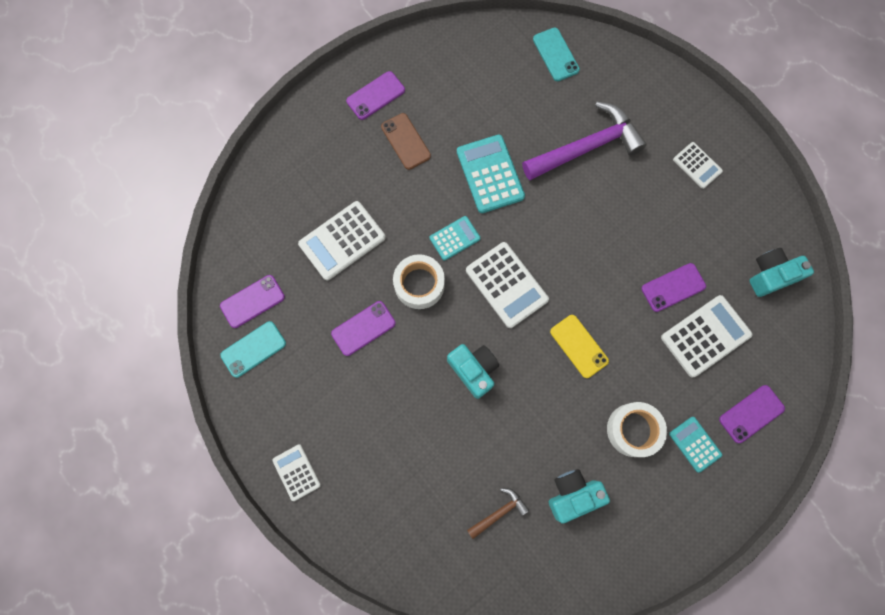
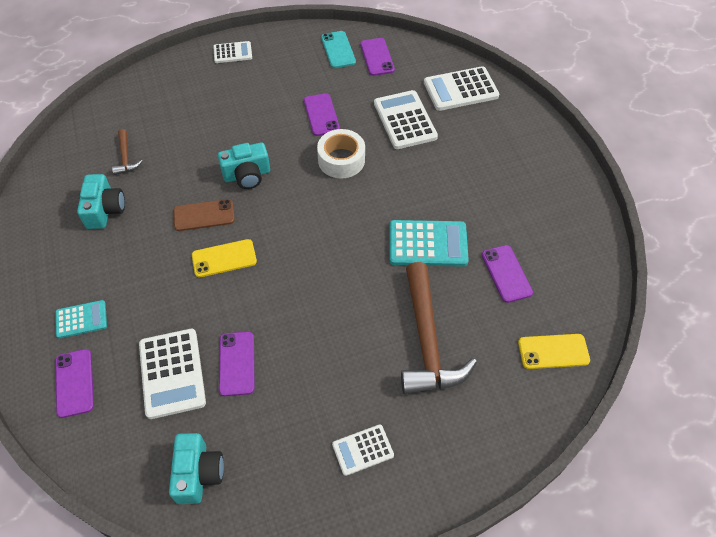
camera: 110 degrees right, 20 degrees down
purple phone [346,71,405,120] -> purple phone moved to [482,245,533,303]
brown phone [381,113,431,170] -> brown phone moved to [173,199,235,231]
turquoise calculator [430,216,480,261] -> none
white calculator [466,242,549,328] -> white calculator moved to [424,66,499,111]
purple hammer [522,102,647,180] -> brown hammer [401,262,477,394]
turquoise phone [533,27,580,81] -> yellow phone [518,334,590,369]
white tape [607,402,667,457] -> none

